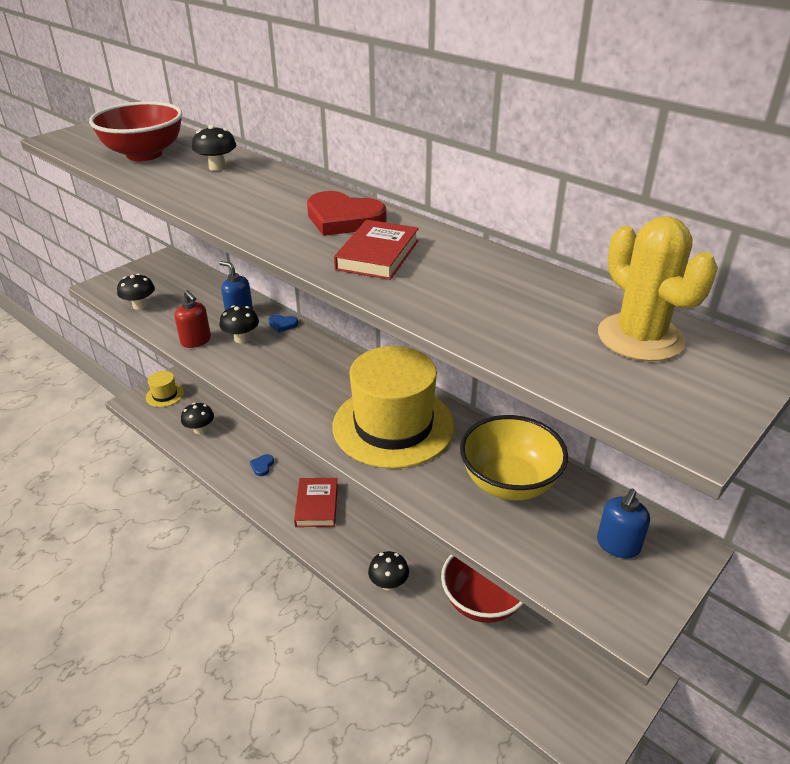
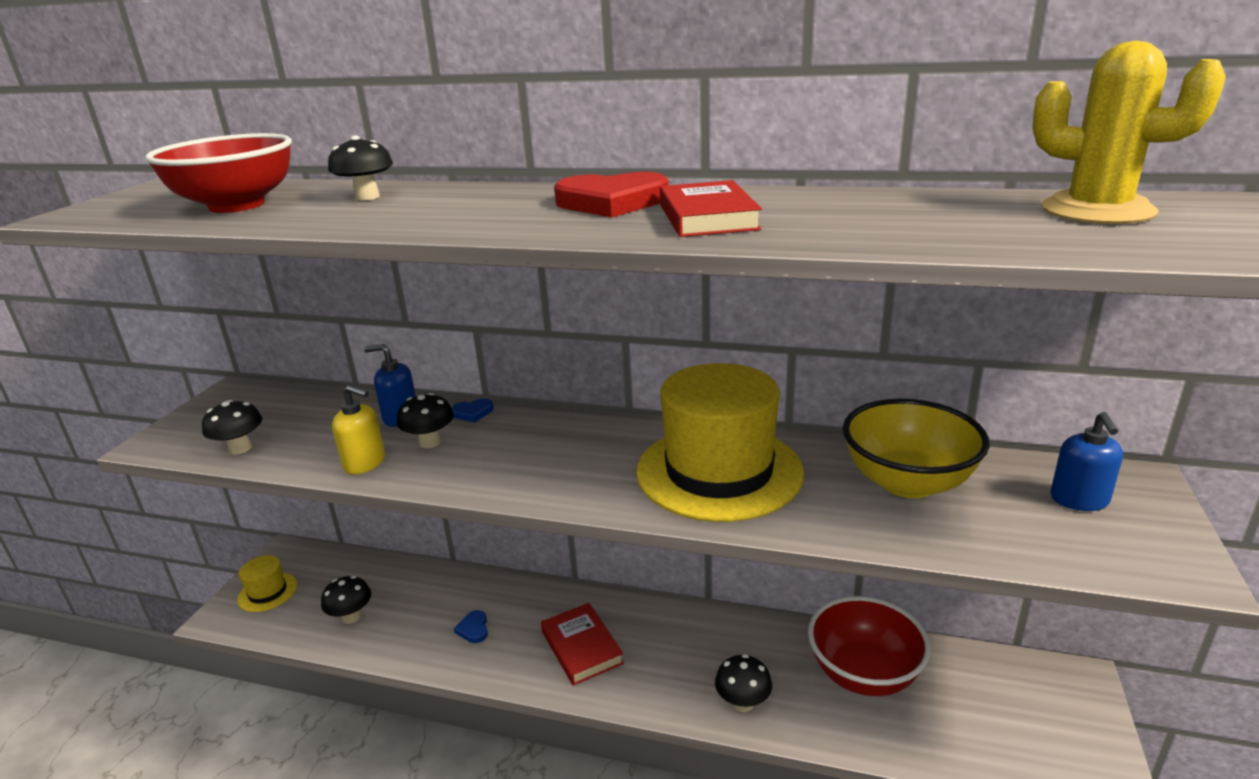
camera: 25 degrees left, 10 degrees down
red soap dispenser [174,290,211,348] -> yellow soap dispenser [332,385,385,474]

